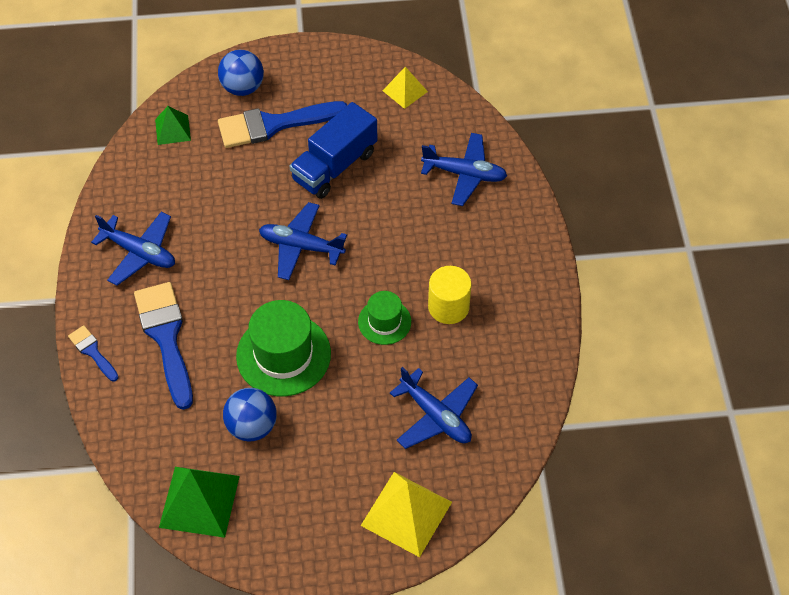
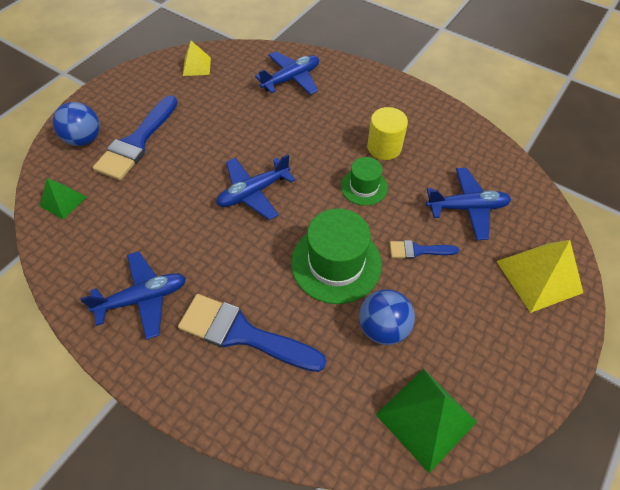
camera: 50 degrees left, 0 degrees up
blue brush [68,325,119,381] -> blue brush moved to [390,240,459,259]
blue truck [289,102,377,199] -> none

